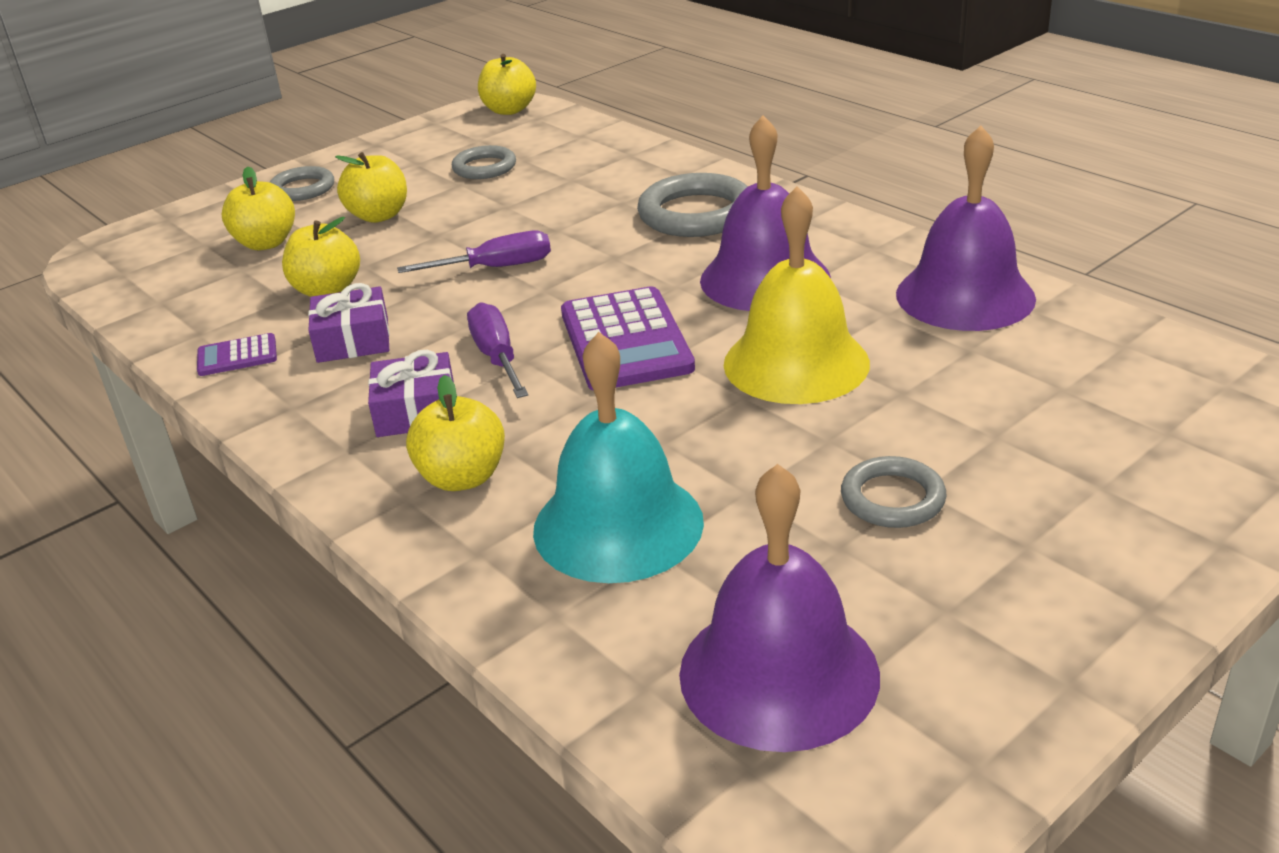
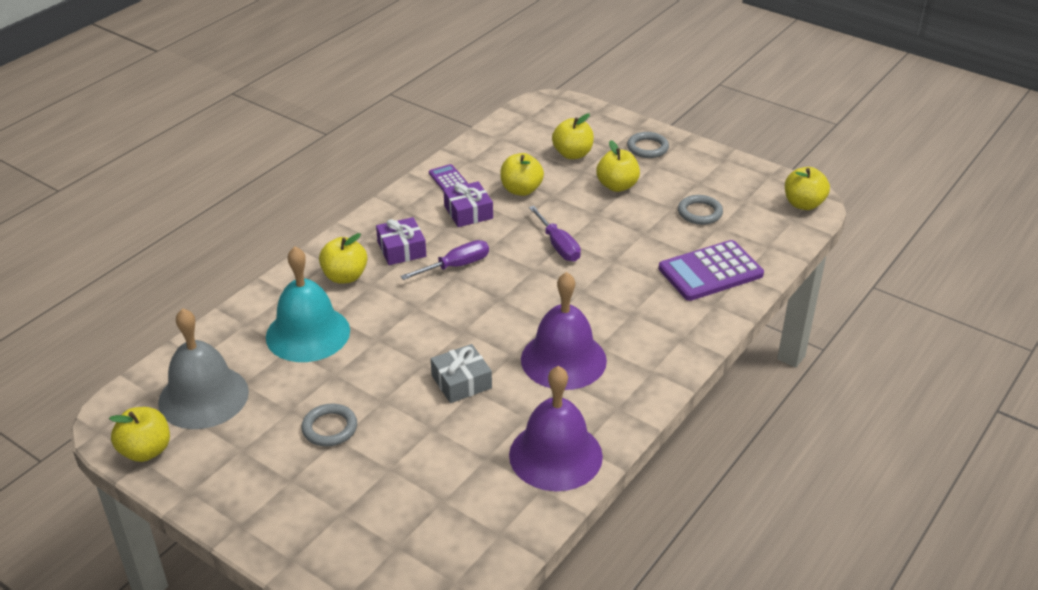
camera: 75 degrees right, 5 degrees up
purple calculator [561,286,695,390] -> purple calculator moved to [658,240,764,301]
grey ring [637,173,748,237] -> none
purple bell [679,464,880,752] -> grey bell [158,308,249,429]
yellow bell [724,187,870,404] -> grey gift [431,344,492,403]
none -> yellow apple [109,407,170,462]

